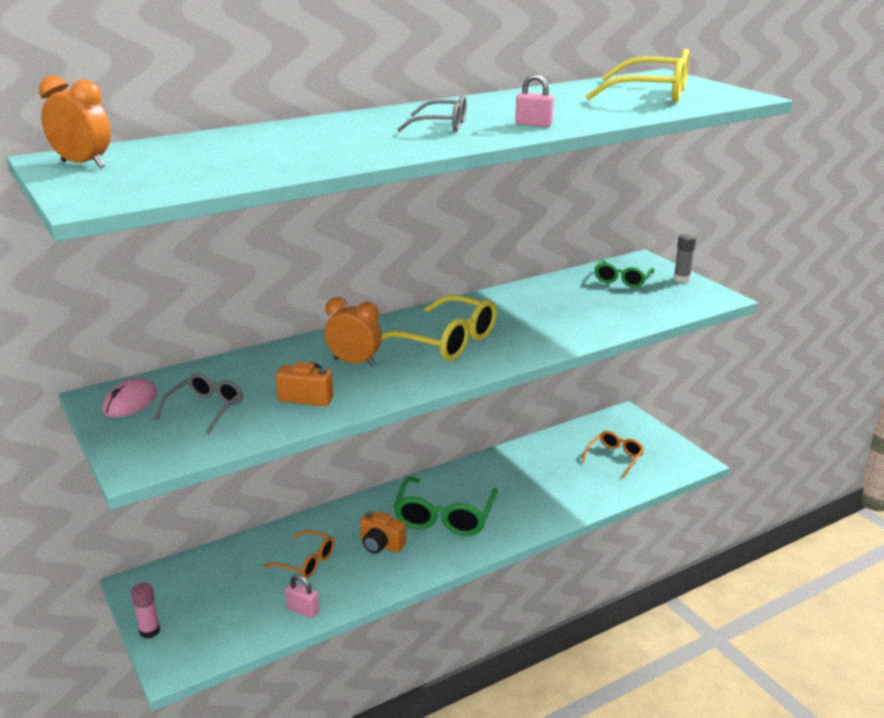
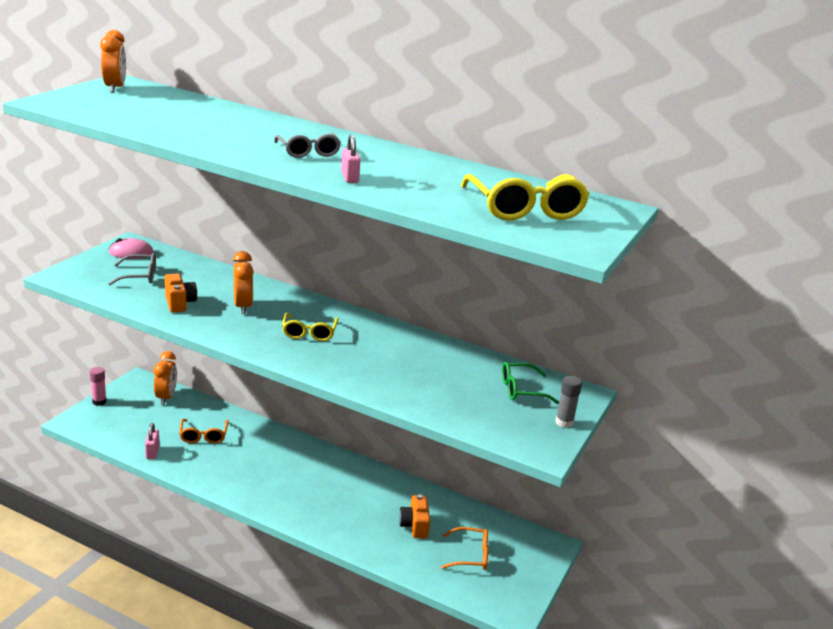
camera: 55 degrees right, 0 degrees up
orange camera [360,511,406,554] -> orange camera moved to [399,494,430,538]
yellow glasses [381,295,497,361] -> yellow glasses [282,313,338,341], size x0.59
green glasses [394,476,498,536] -> none
none -> orange clock [154,351,177,405]

